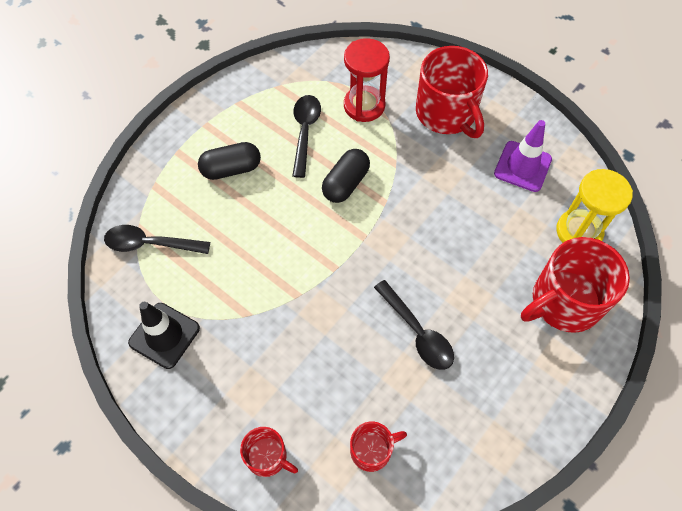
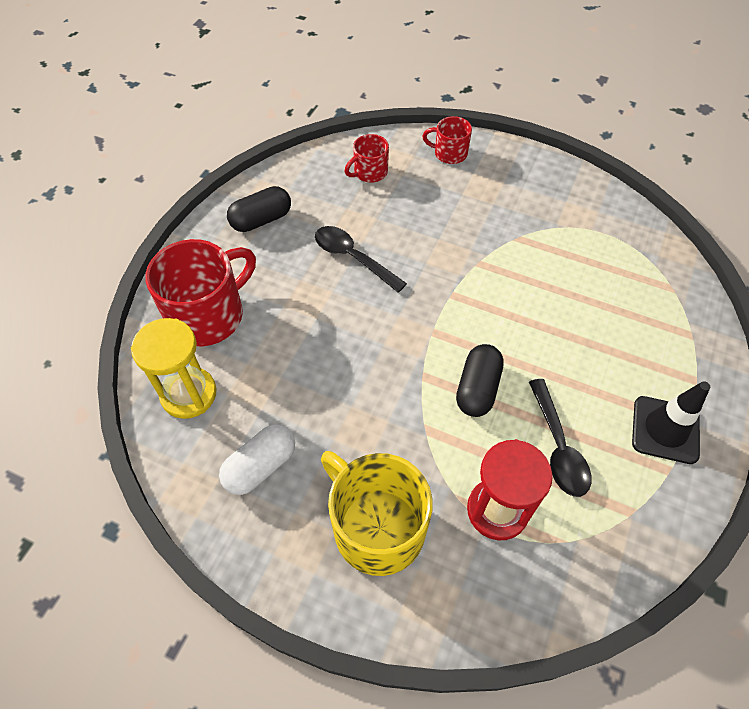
camera: 165 degrees right, 5 degrees down
black spoon [104,225,210,254] -> none
black traffic cone [128,302,200,369] -> black traffic cone moved to [632,381,710,464]
black capsule [198,142,261,180] -> black capsule moved to [227,186,291,232]
red mug [416,46,488,138] -> yellow mug [321,451,433,576]
purple traffic cone [494,120,552,192] -> white capsule [219,424,295,495]

